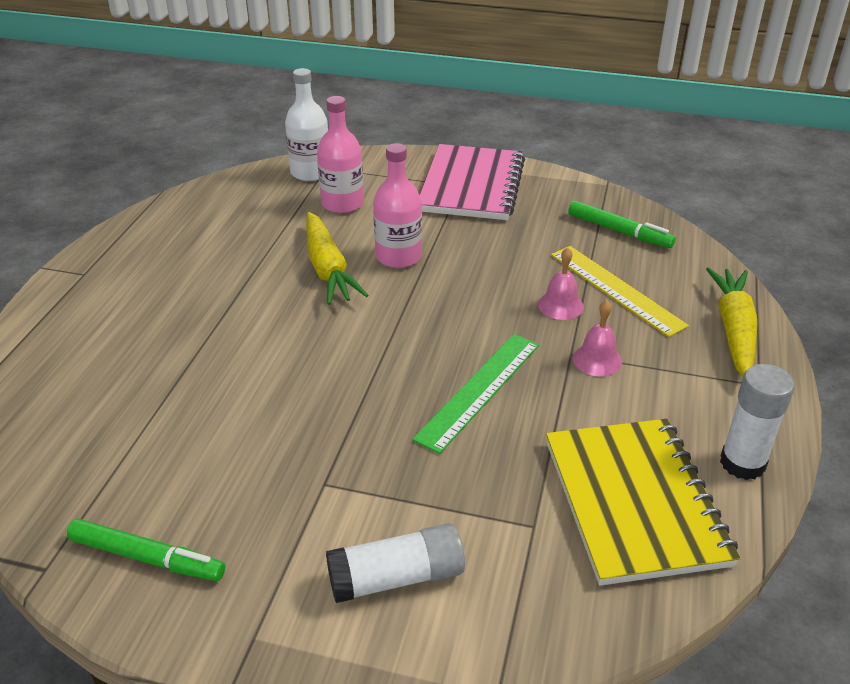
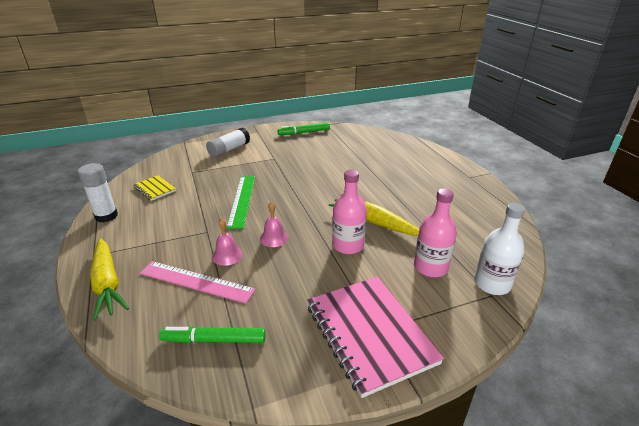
camera: 145 degrees right, 5 degrees down
yellow notebook [546,419,740,586] -> yellow notebook [133,175,176,201], size x0.48
yellow ruler [551,246,689,337] -> pink ruler [140,261,256,304]
pink bell [573,300,622,376] -> pink bell moved to [260,201,289,247]

